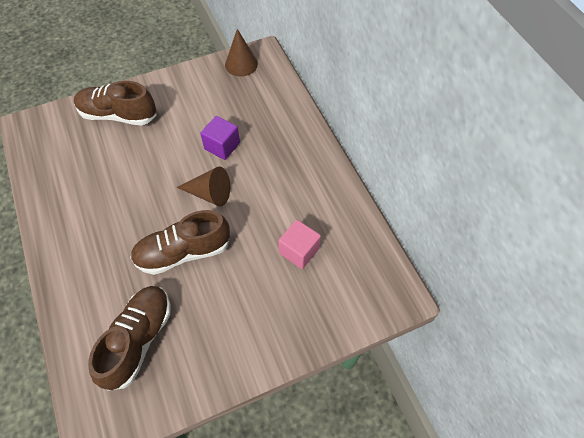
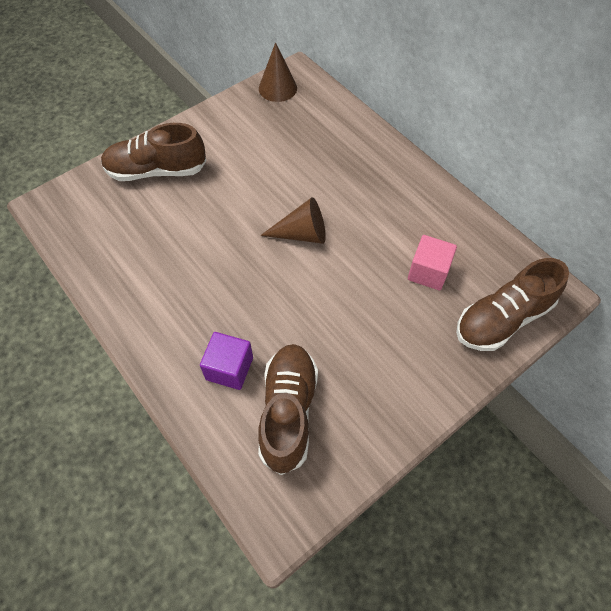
camera: 15 degrees left, 0 degrees up
brown shoe [130,210,230,275] -> brown shoe moved to [456,258,569,351]
purple cube [200,116,240,160] -> purple cube moved to [200,332,253,390]

